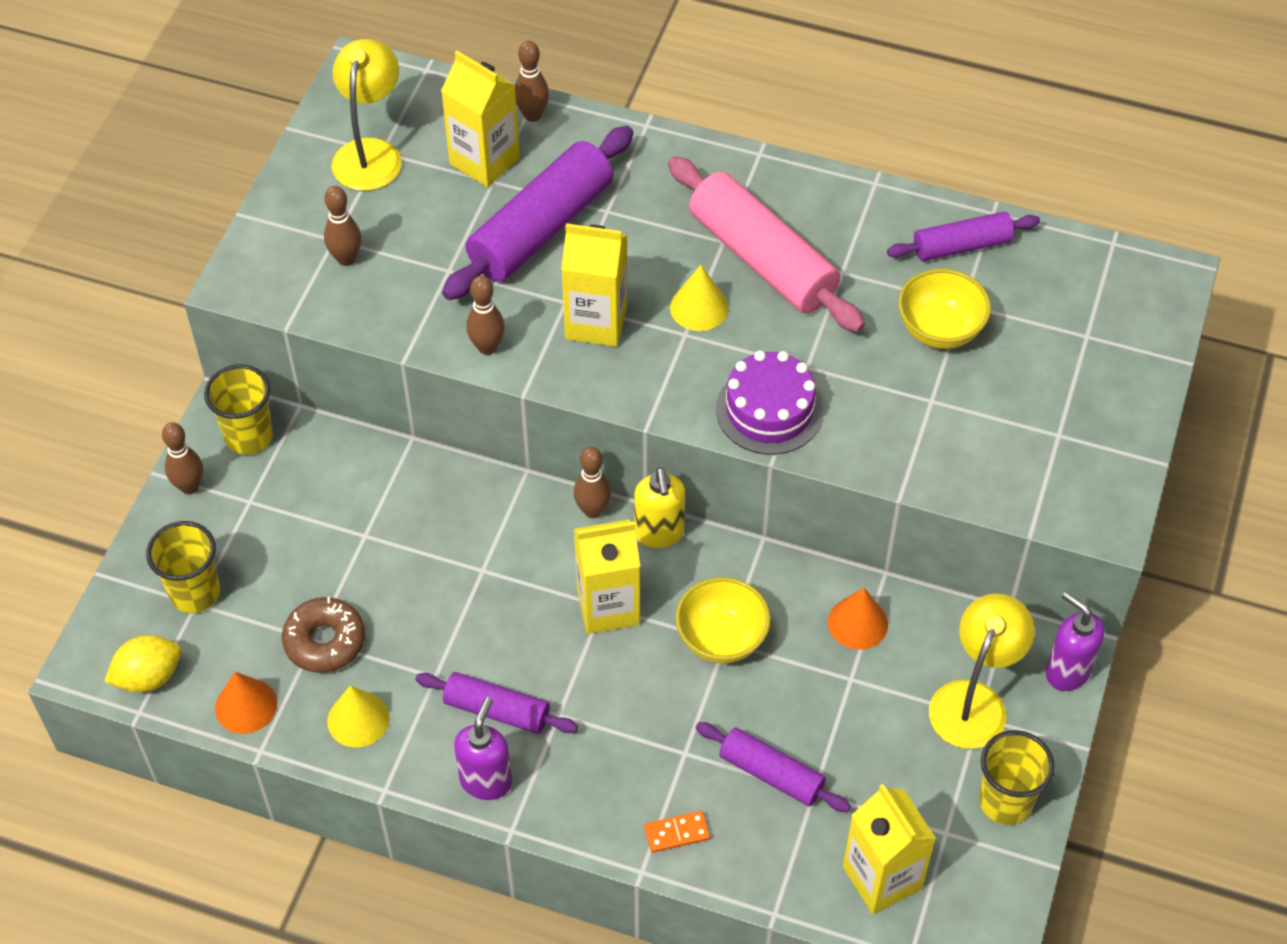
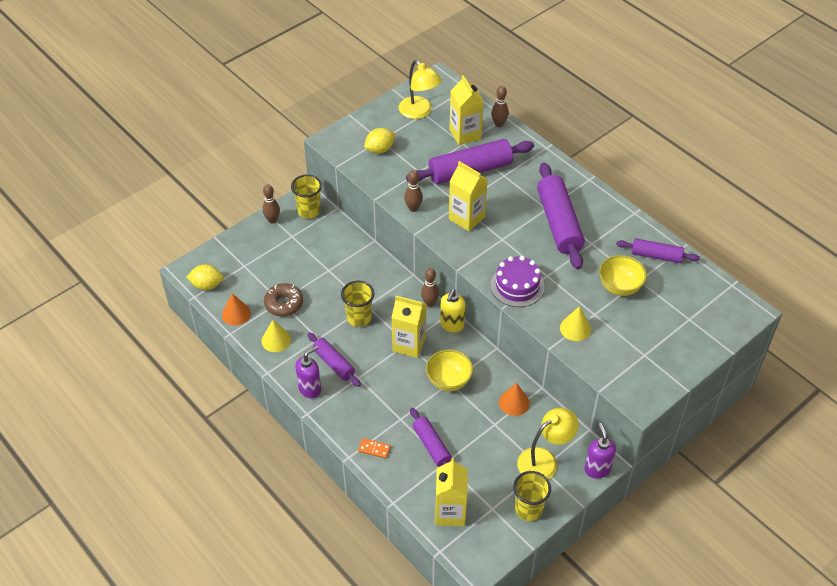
camera: 30 degrees right, 5 degrees down
yellow cup [146,521,220,613] -> yellow cup moved to [341,281,374,327]
brown bowling pin [324,186,362,266] -> yellow lemon [364,128,396,154]
yellow lamp [332,39,402,191] -> yellow lamp turned 105 degrees clockwise [399,60,442,119]
pink rolling pin [668,156,865,332] -> purple rolling pin [537,162,585,269]
yellow cone [670,265,729,331] -> yellow cone moved to [560,306,591,341]

